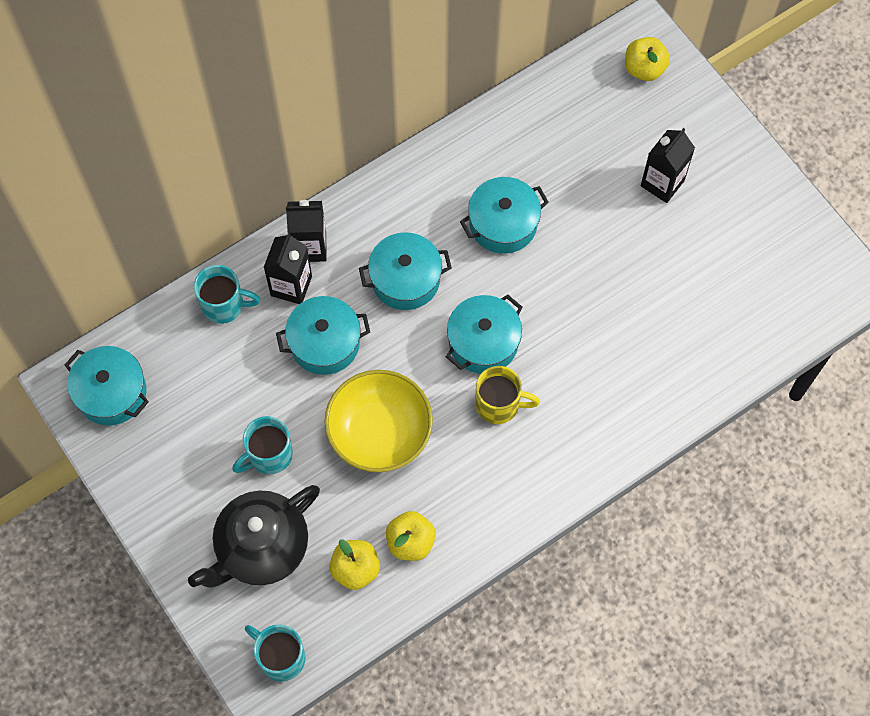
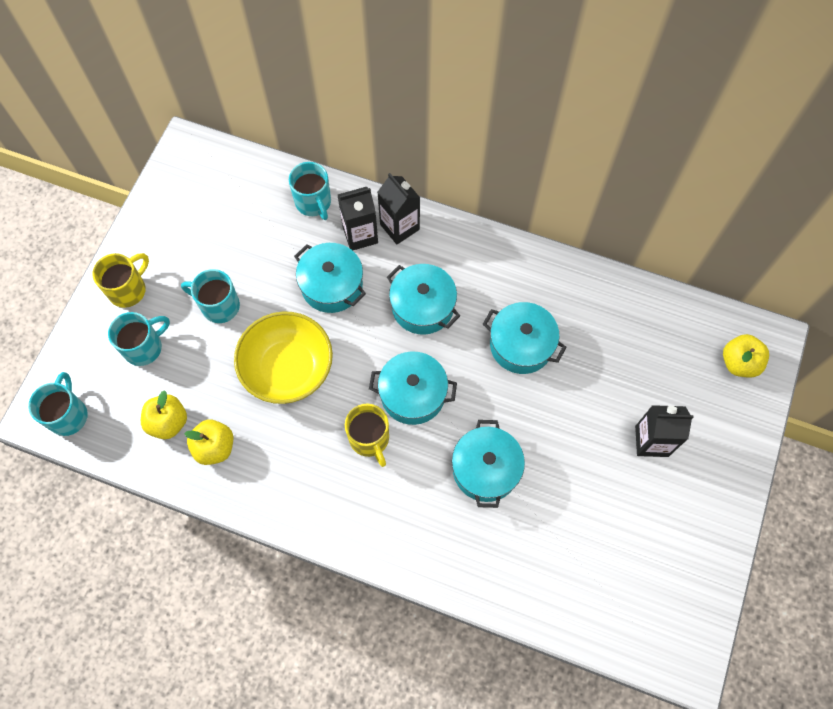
camera: 55 degrees right, 0 degrees up
turquoise pot [65,346,149,425] -> turquoise pot moved to [452,420,525,508]
black teapot [188,485,320,588] -> turquoise mug [108,312,170,366]
none -> yellow mug [92,253,149,308]

